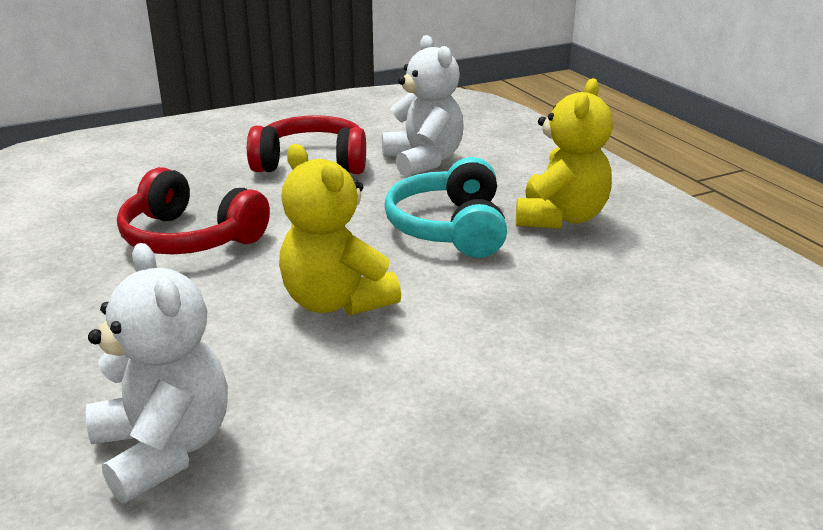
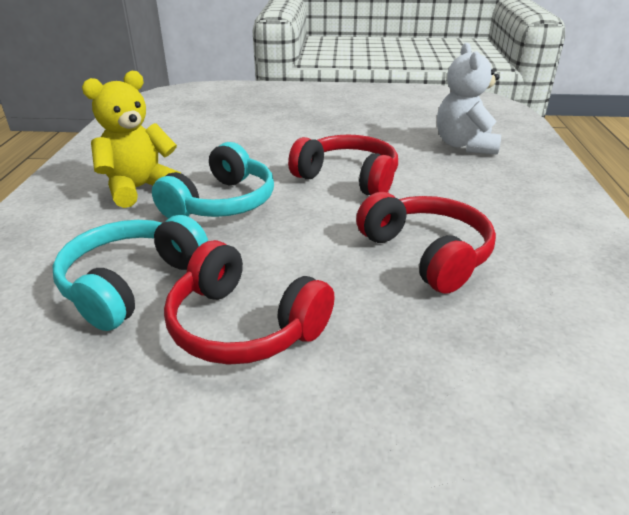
camera: 150 degrees left, 5 degrees up
yellow teddy bear [279,144,401,315] -> red headphones [288,135,398,195]
white teddy bear [382,35,464,177] -> turquoise headphones [53,215,208,331]

